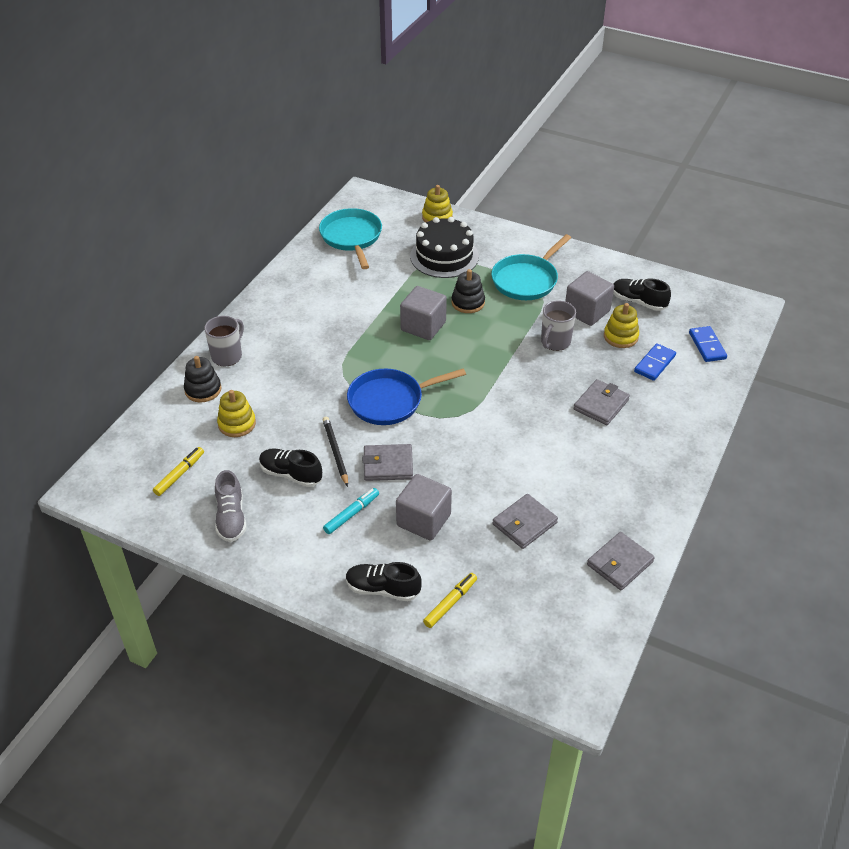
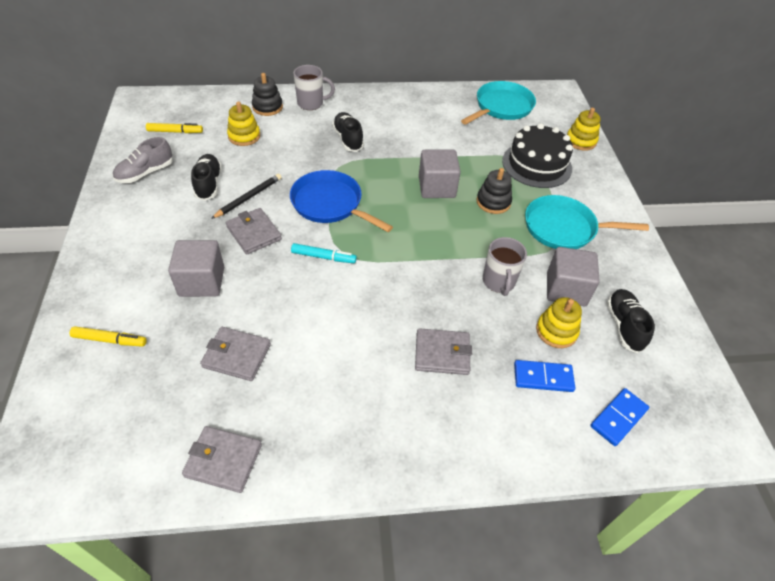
camera: 55 degrees right, 5 degrees up
turquoise marker [323,488,379,534] -> turquoise marker moved to [291,243,357,263]
black shoe [346,562,422,601] -> black shoe moved to [332,112,364,152]
grey mug [541,301,576,351] -> grey mug turned 90 degrees counterclockwise [483,237,527,296]

